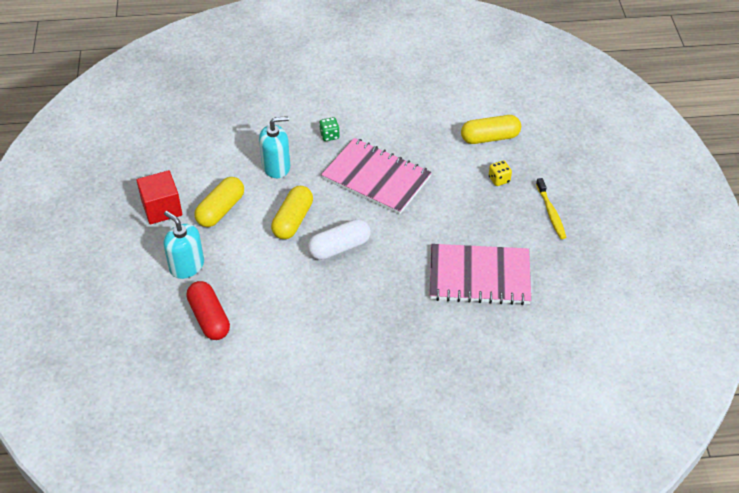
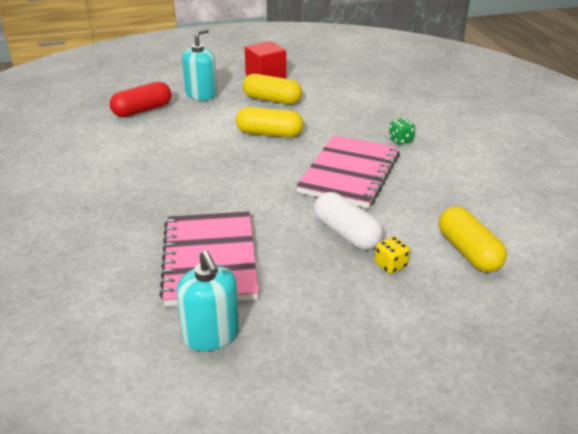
camera: 80 degrees right, 15 degrees down
turquoise soap dispenser [259,116,290,178] -> turquoise soap dispenser moved to [177,250,239,351]
white capsule [308,219,370,260] -> white capsule moved to [314,192,383,250]
yellow toothbrush [536,178,566,239] -> none

